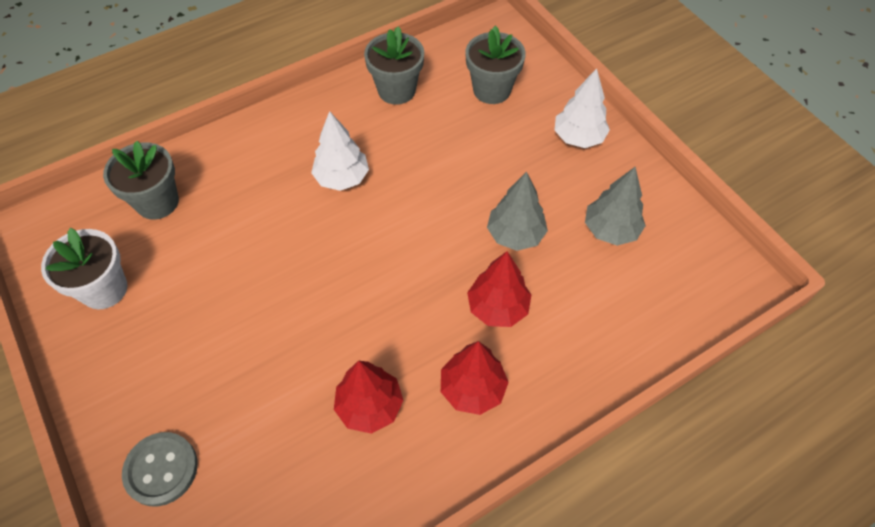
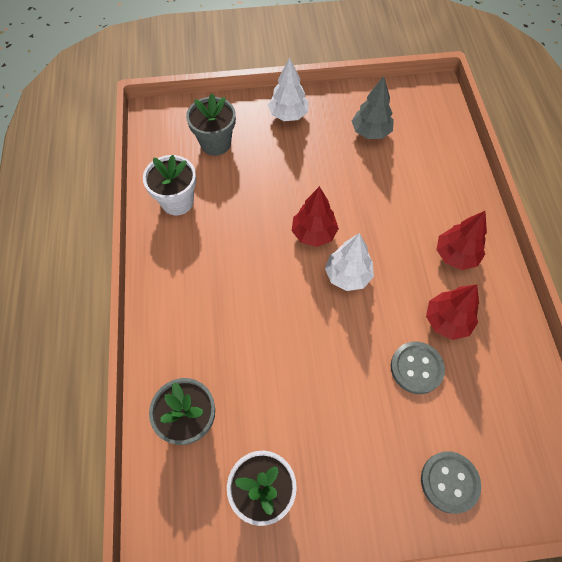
camera: 65 degrees left, 5 degrees up
white tree [311,111,369,191] -> white tree moved to [325,233,374,291]
grey flower pot [364,26,424,105] -> white flower pot [143,155,196,215]
red tree [467,251,531,327] -> red tree moved to [292,186,339,247]
grey tree [487,172,548,251] -> none
none -> grey button [391,342,445,394]

